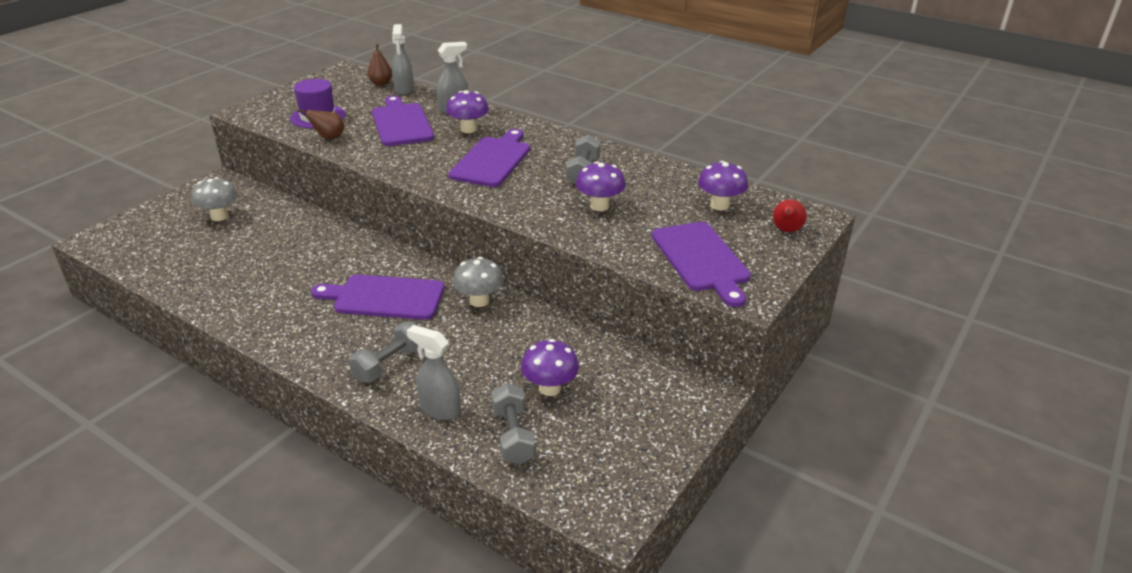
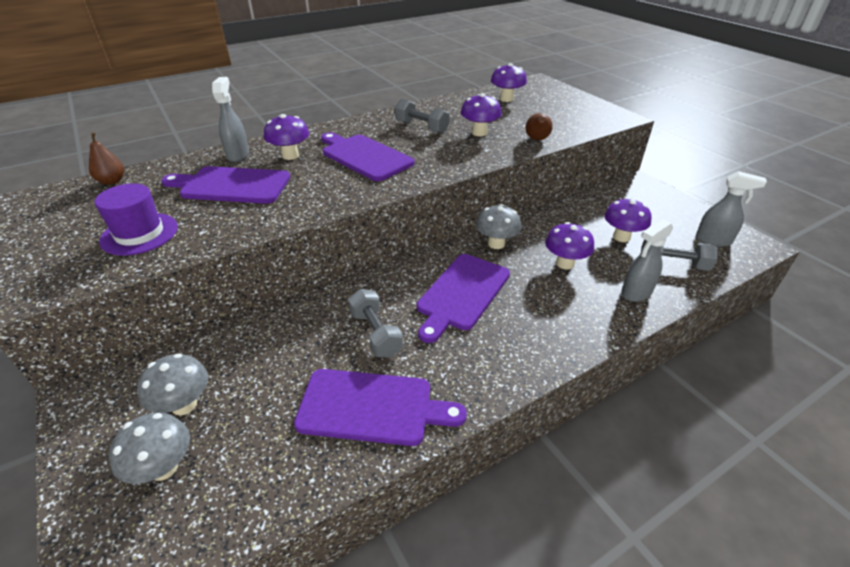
camera: 65 degrees left, 5 degrees up
brown pear [297,109,344,139] -> brown pear moved to [526,113,553,140]
grey dumbbell [349,321,418,382] -> grey dumbbell moved to [348,289,403,358]
grey spray bottle [392,24,414,95] -> grey spray bottle moved to [696,171,767,247]
purple cutting board [651,222,751,307] -> purple cutting board moved to [294,369,467,446]
red pear [773,199,807,232] -> none
none -> grey mushroom [109,412,190,484]
none -> purple mushroom [545,222,594,269]

